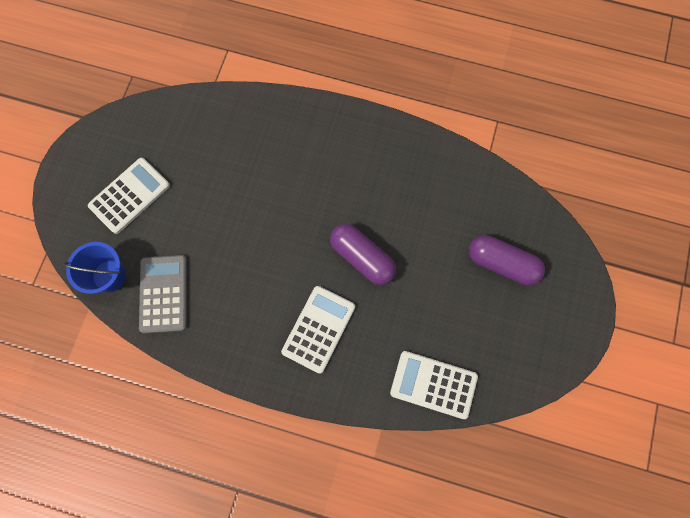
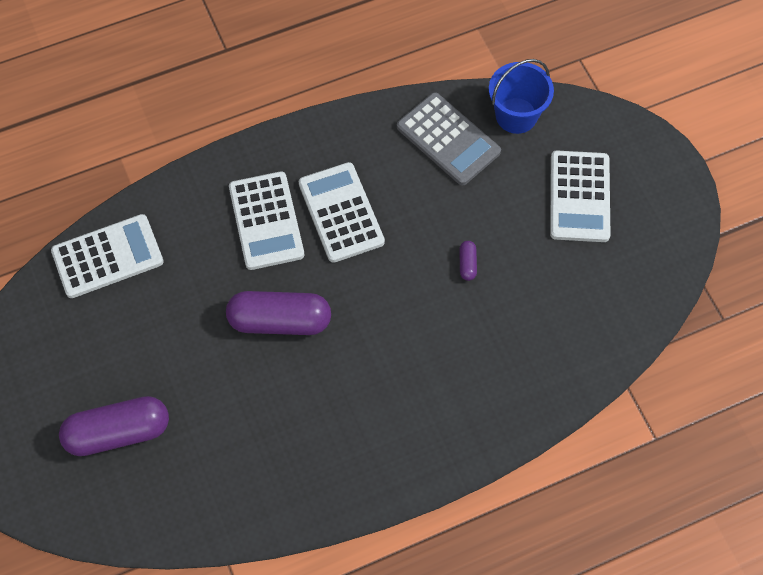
camera: 140 degrees right, 10 degrees down
none -> white calculator [298,162,385,263]
none -> purple capsule [459,241,477,281]

